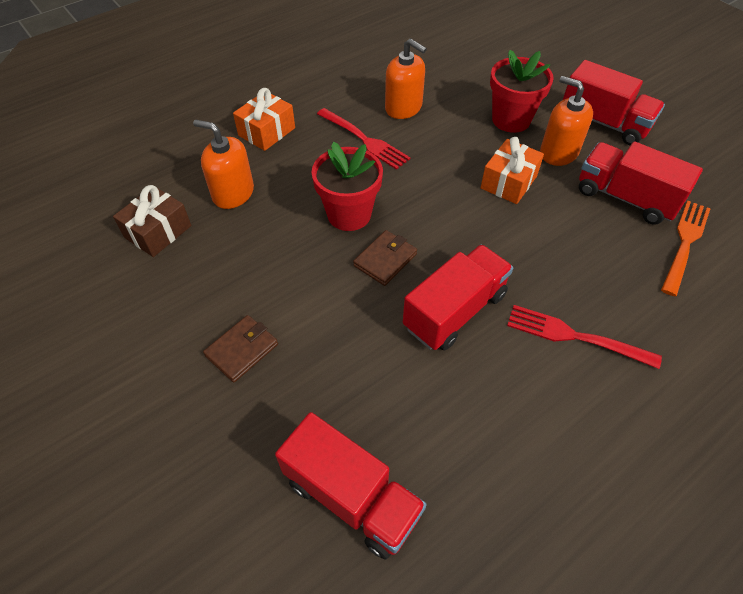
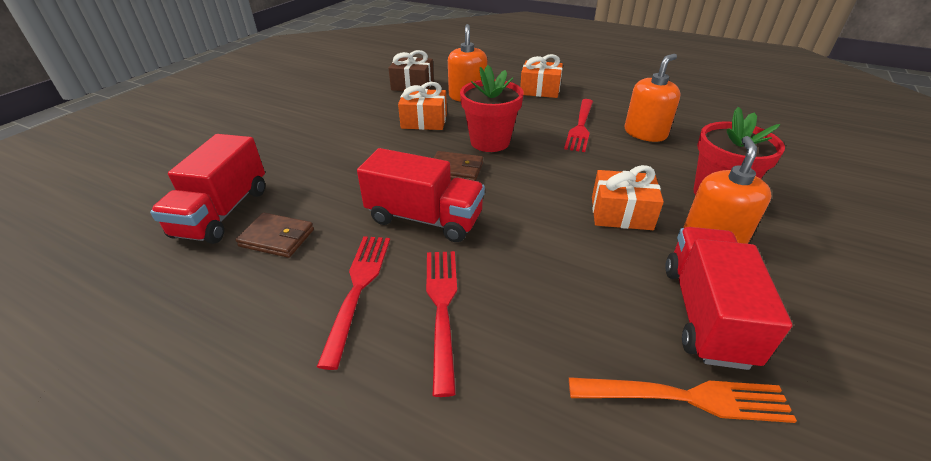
camera: 65 degrees right, 15 degrees down
brown wallet [203,315,278,382] -> brown wallet moved to [236,213,314,258]
orange soap dispenser [385,38,427,119] -> orange soap dispenser turned 150 degrees counterclockwise [624,54,680,142]
red truck [563,60,665,145] -> none
none -> red fork [317,236,390,370]
none -> orange gift [398,82,447,130]

